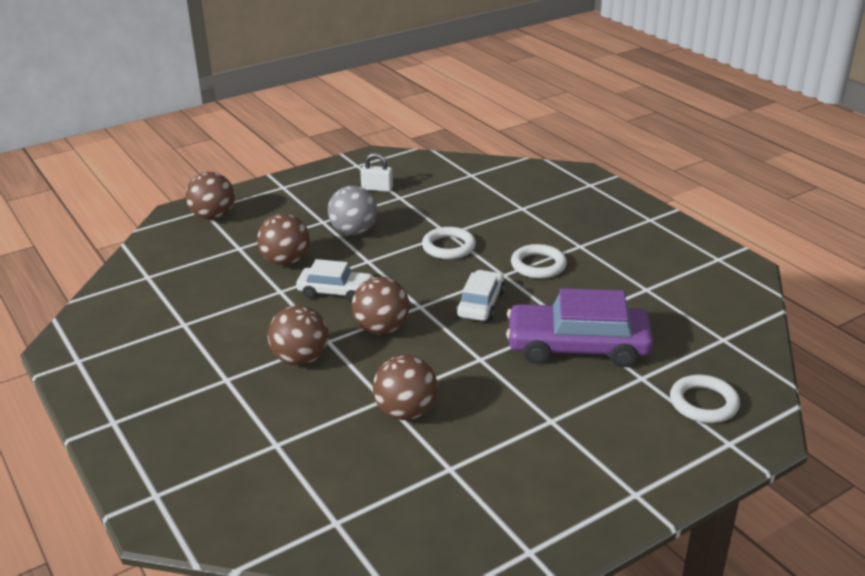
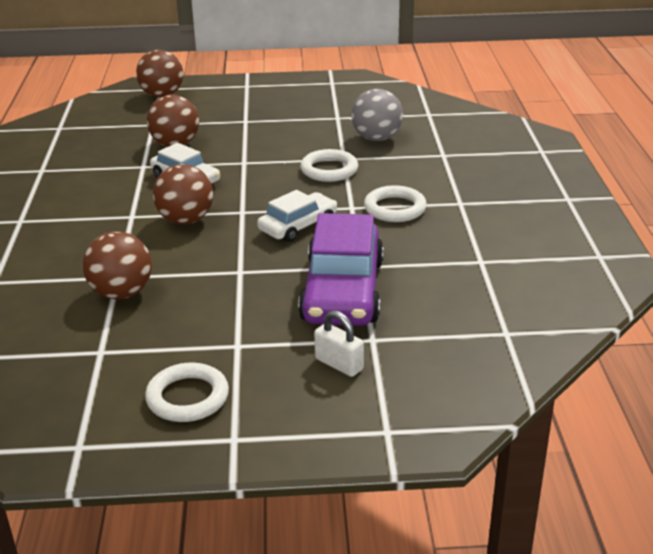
camera: 30 degrees right, 0 degrees up
brown ball [268,305,328,366] -> none
grey ball [328,186,377,235] -> grey ball moved to [351,89,403,141]
white padlock [360,153,393,192] -> white padlock moved to [314,310,364,377]
purple car [506,288,653,367] -> purple car turned 120 degrees counterclockwise [298,213,384,326]
white ring [670,375,740,423] -> white ring moved to [145,363,229,422]

